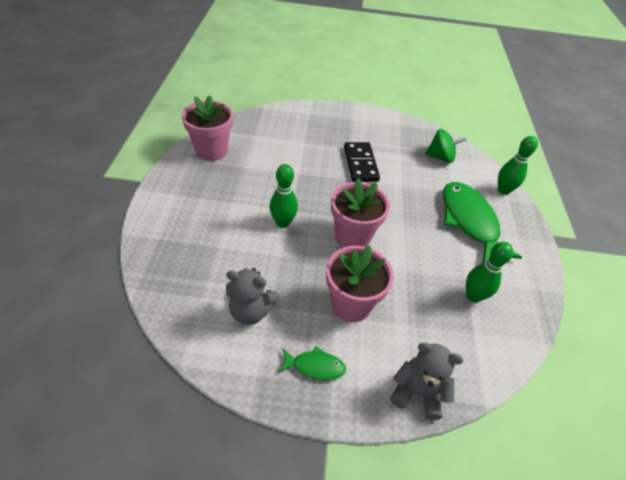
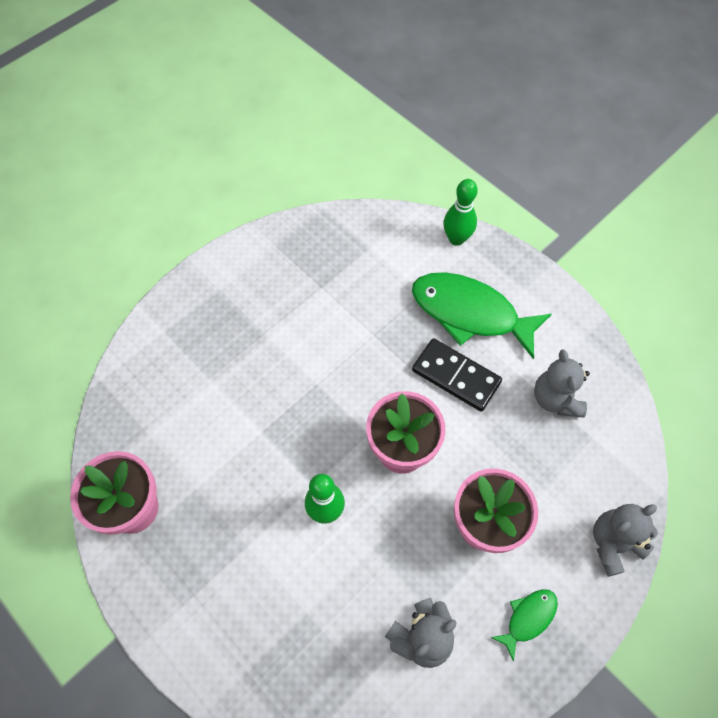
camera: 45 degrees left, 15 degrees up
black domino [344,142,380,182] -> black domino moved to [412,338,502,412]
green spinning top [425,129,467,163] -> none
green bowling pin [466,242,513,303] -> grey teddy bear [534,349,590,417]

